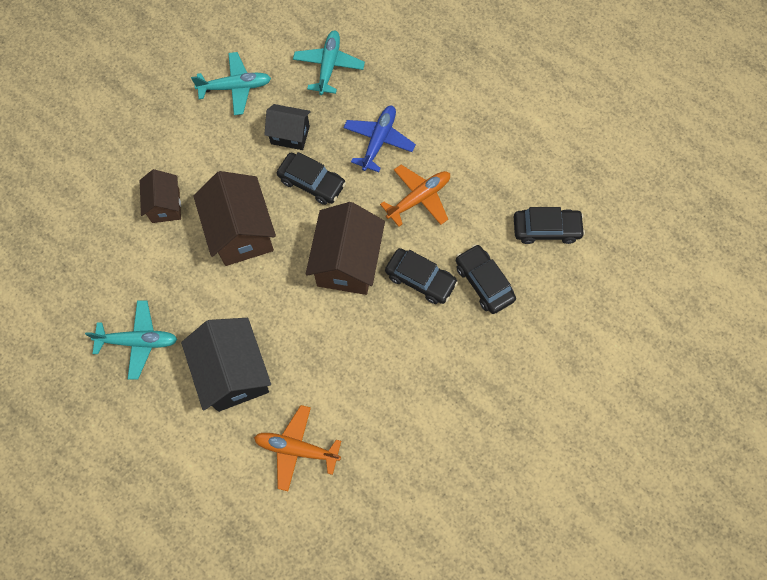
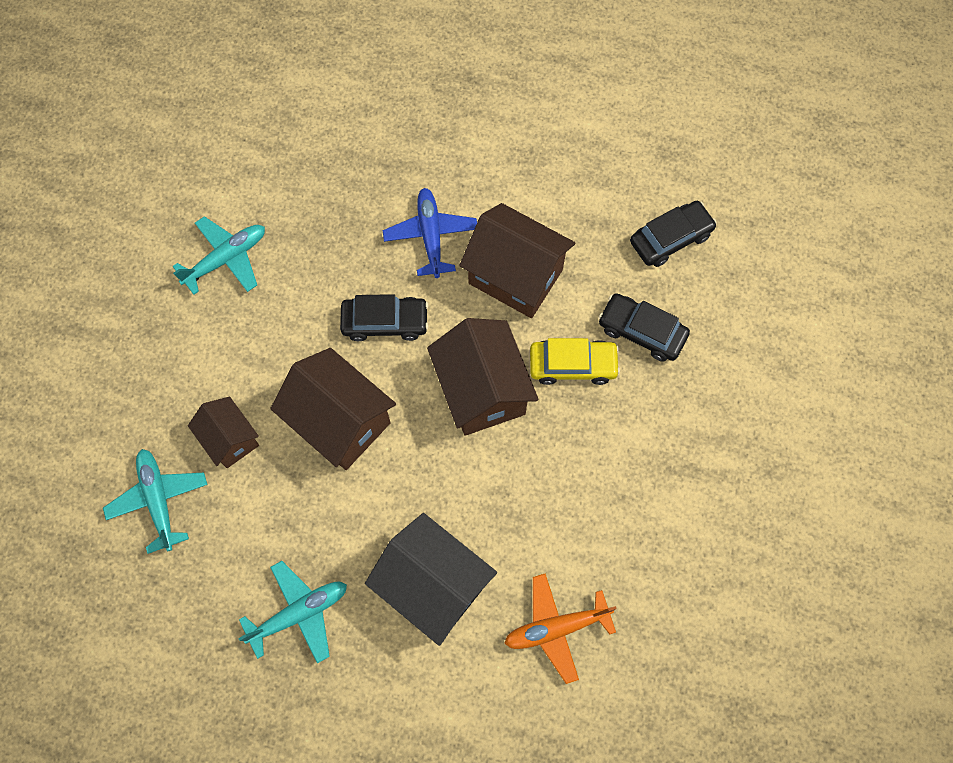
camera: 30 degrees left, 0 degrees up
black house [264,104,311,150] -> none
turquoise plane [293,30,365,95] -> turquoise plane moved to [103,449,208,554]
orange plane [380,165,450,227] -> brown house [459,203,575,318]
black car [385,248,458,304] -> yellow car [530,338,620,385]

